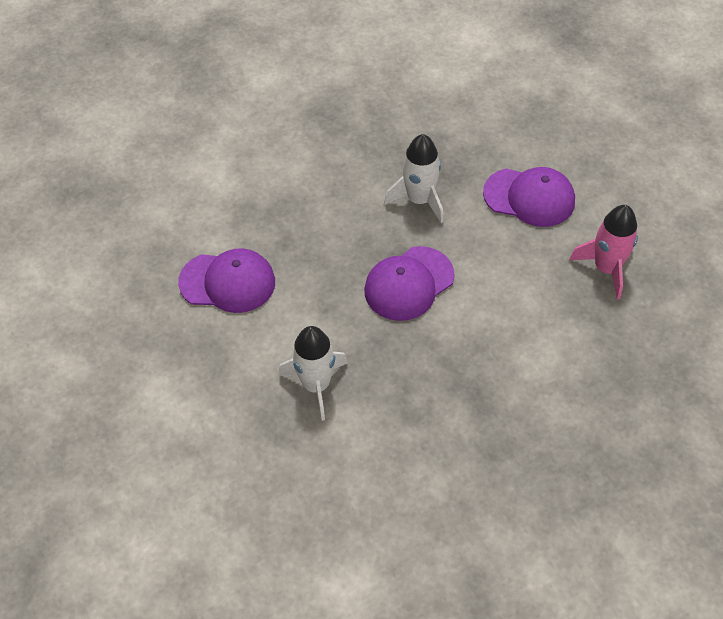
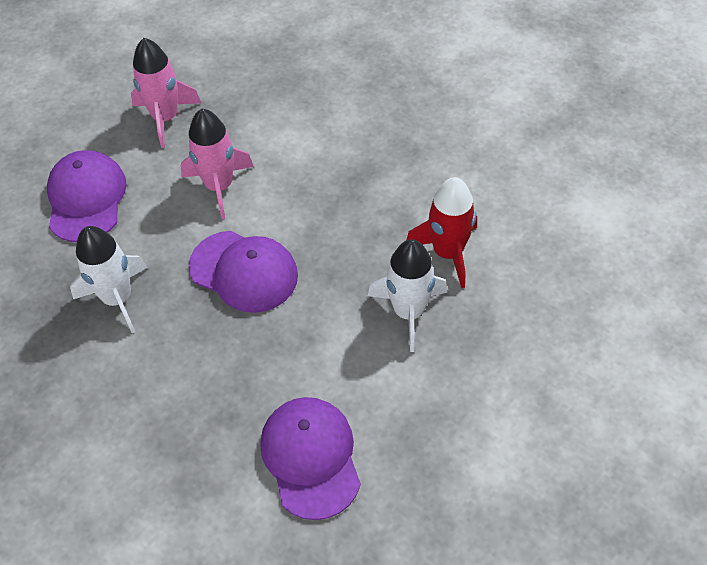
camera: 110 degrees left, 0 degrees up
none -> pink rocket [180,109,254,219]
none -> red rocket [407,177,477,288]

